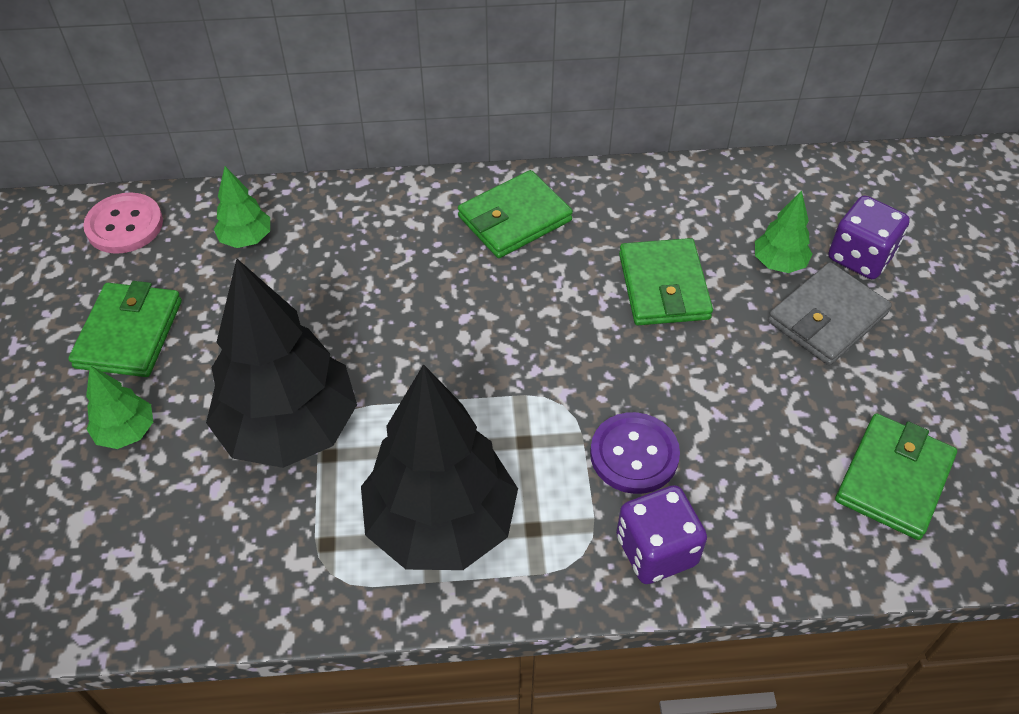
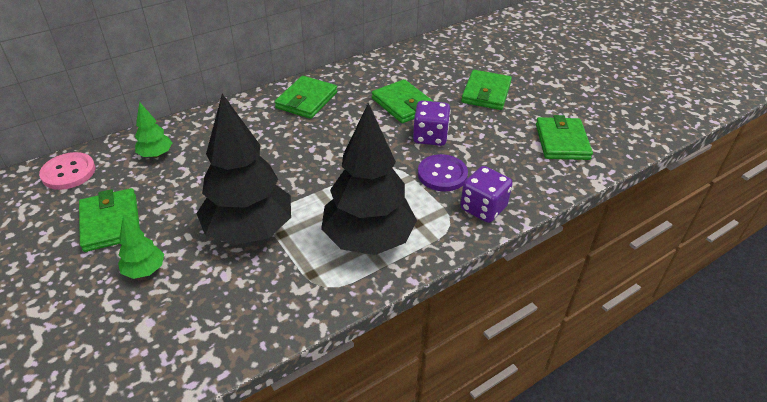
camera: 30 degrees left, 10 degrees down
green tree [755,190,812,273] -> none
grey wallet [768,262,892,366] -> green wallet [461,70,512,110]
purple dice [829,196,910,279] -> purple dice moved to [413,100,451,146]

